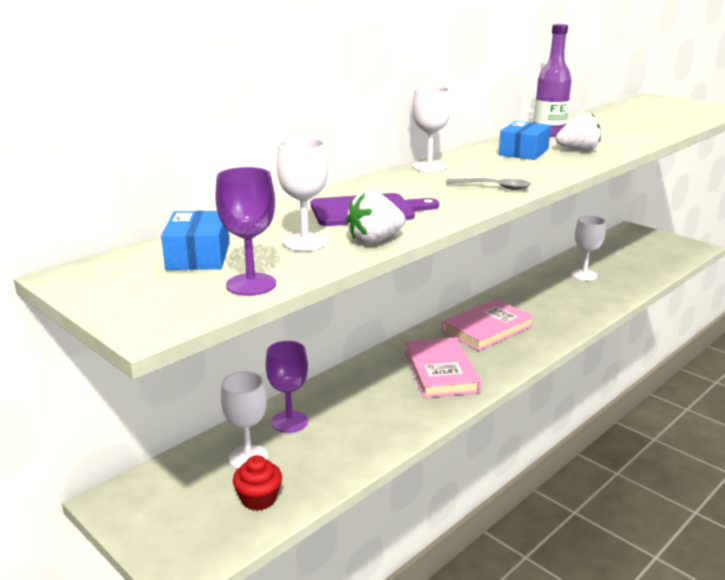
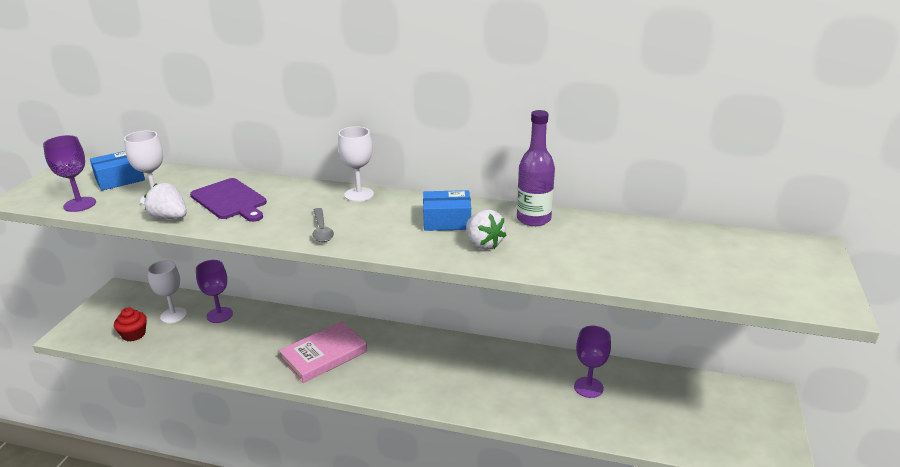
camera: 60 degrees right, 5 degrees up
pink book [442,299,534,351] -> none
white goblet [571,216,606,281] -> purple goblet [574,326,611,398]

